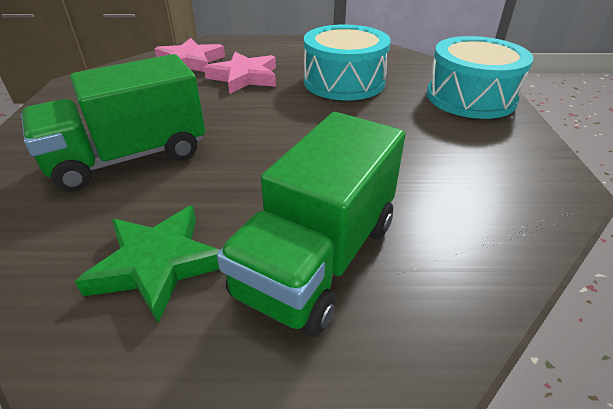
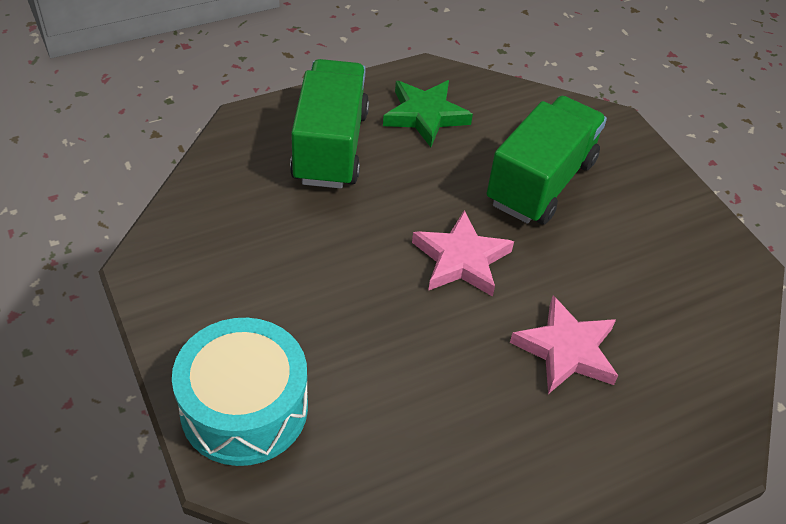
camera: 150 degrees right, 10 degrees up
pink star [155,38,225,72] -> pink star moved to [412,210,514,297]
turquoise drum [304,24,391,100] -> none

